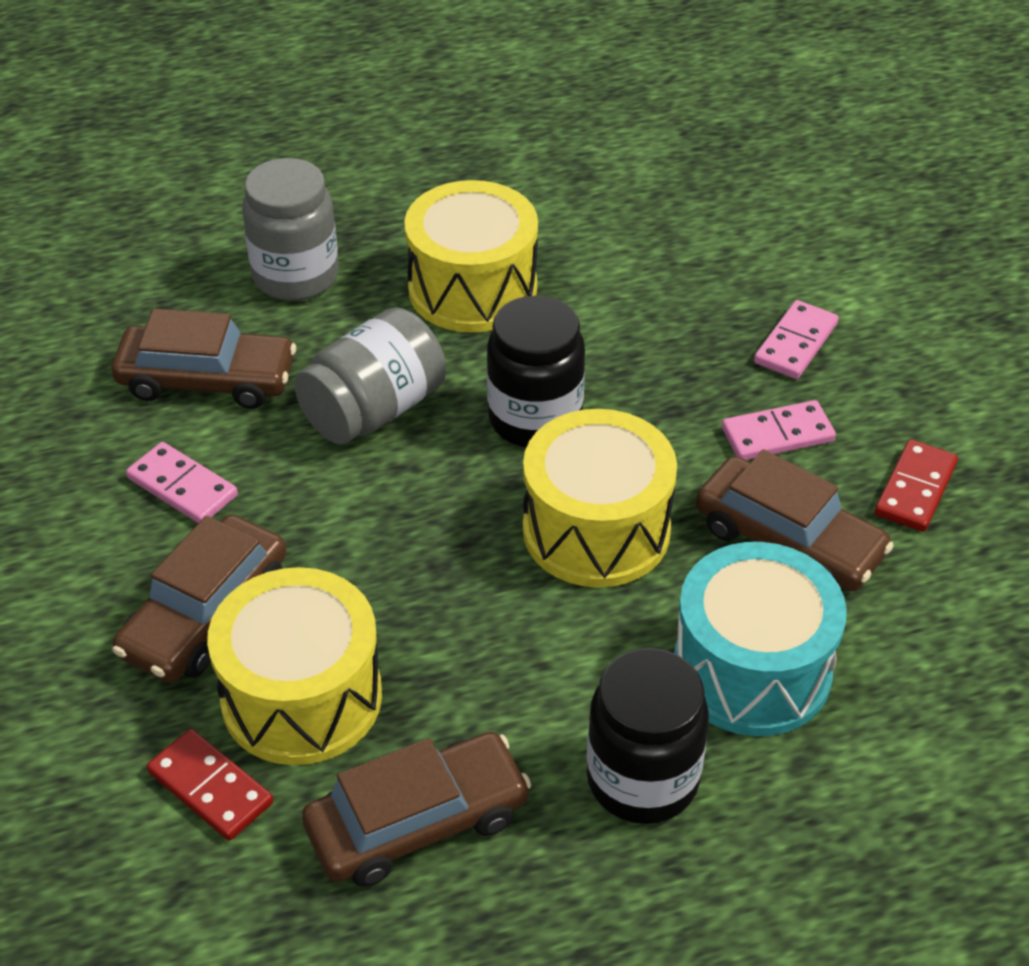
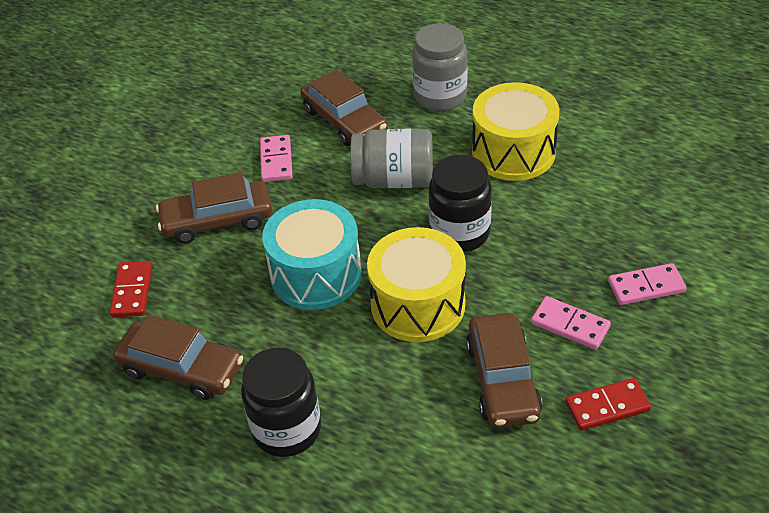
camera: 50 degrees right, 0 degrees up
yellow drum [207,567,382,765] -> none
turquoise drum [674,542,847,736] -> turquoise drum moved to [262,199,362,310]

